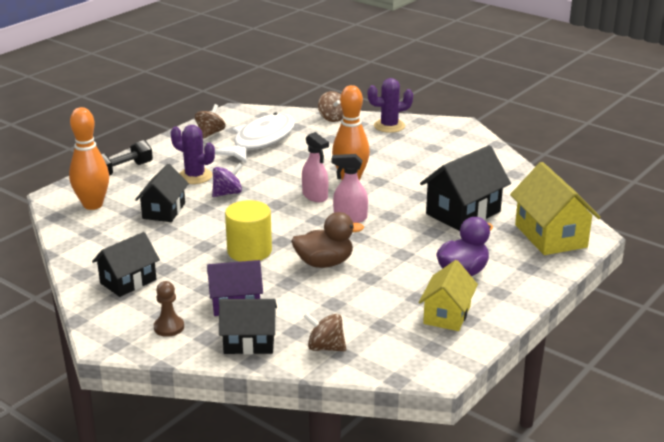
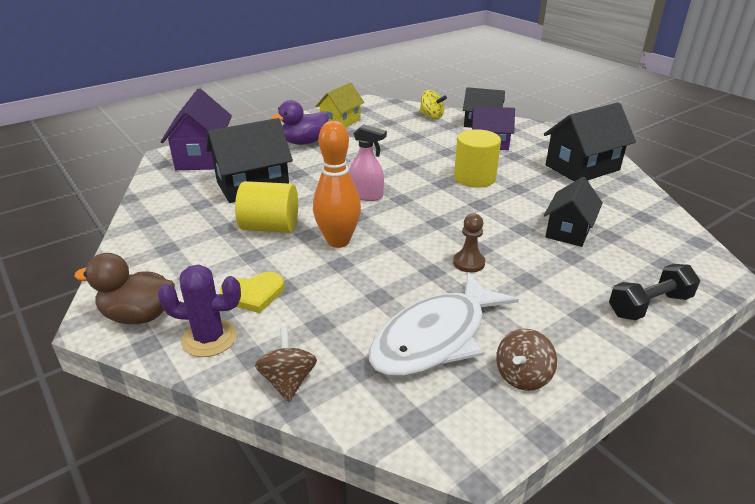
camera: 165 degrees left, 5 degrees up
orange bowling pin [69,107,109,210] -> none
black house [92,232,160,297] -> black house [544,102,636,181], size x1.51
brown pawn [154,281,184,337] -> brown pawn moved to [453,214,485,273]
purple cactus [171,125,215,184] -> none
purple spinning top [212,163,243,197] -> none
brown duck [291,212,364,268] -> brown duck moved to [74,253,175,324]
pink spray bottle [302,132,329,202] -> none
brown spinning top [303,313,346,351] -> yellow spinning top [419,90,447,119]
yellow house [510,162,601,255] -> purple house [161,89,232,170]
none -> yellow heart [220,272,284,313]
none -> yellow cylinder [235,181,298,233]

